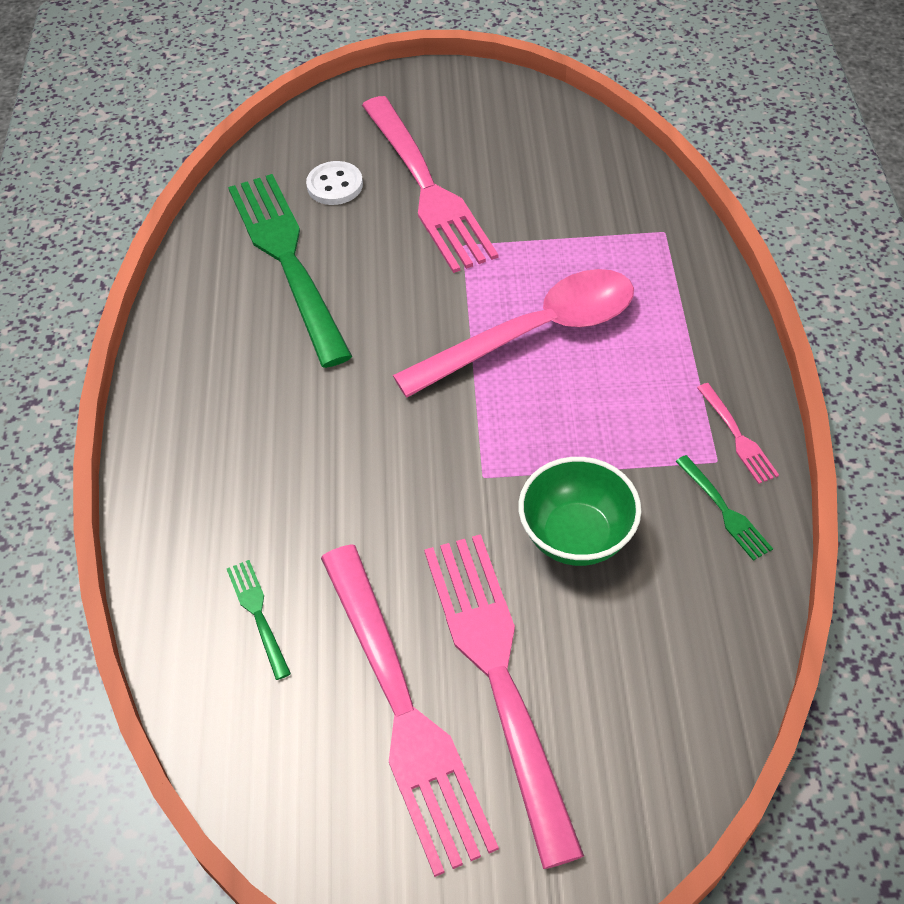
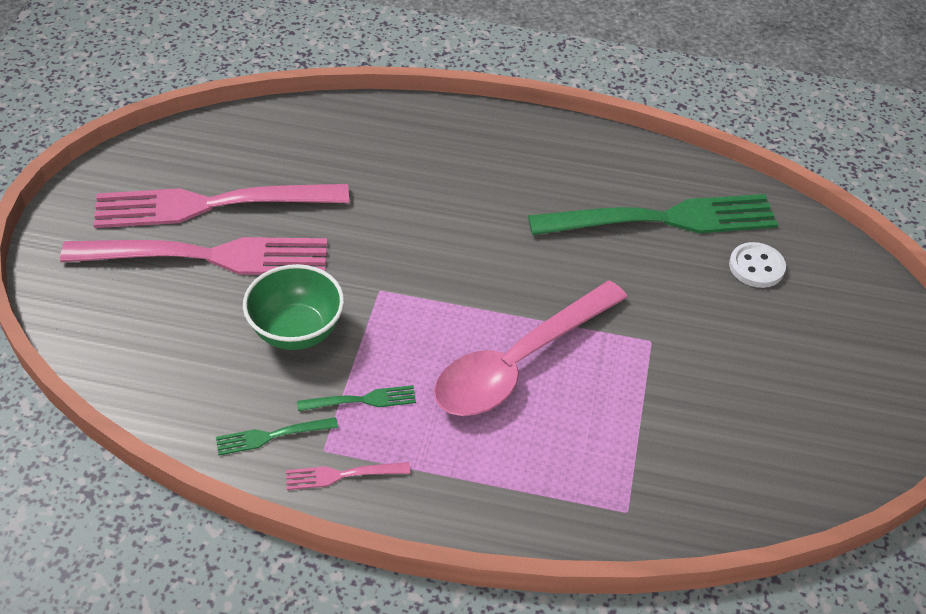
camera: 100 degrees right, 5 degrees down
green fork [227,560,291,680] -> green fork moved to [297,385,416,411]
pink fork [362,96,498,273] -> none
pink spoon [393,269,634,398] -> pink spoon turned 60 degrees clockwise [434,281,628,416]

